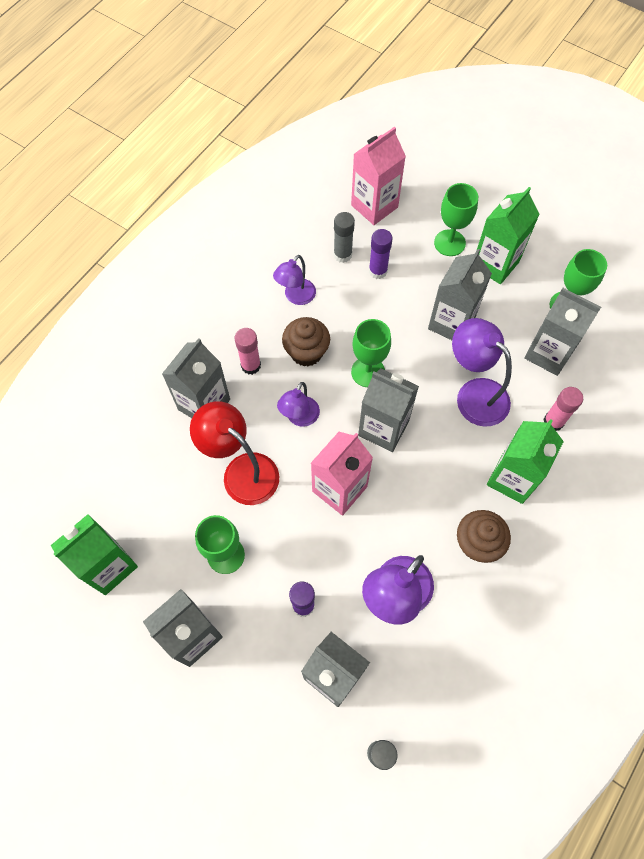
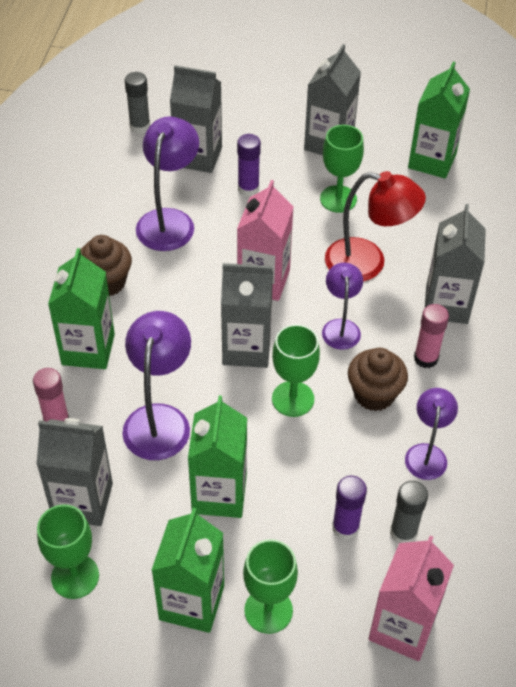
camera: 155 degrees right, 15 degrees down
grey carton [428,249,492,340] -> green carton [188,396,247,518]
purple lamp [452,318,512,427] -> purple lamp turned 105 degrees counterclockwise [122,311,191,460]

